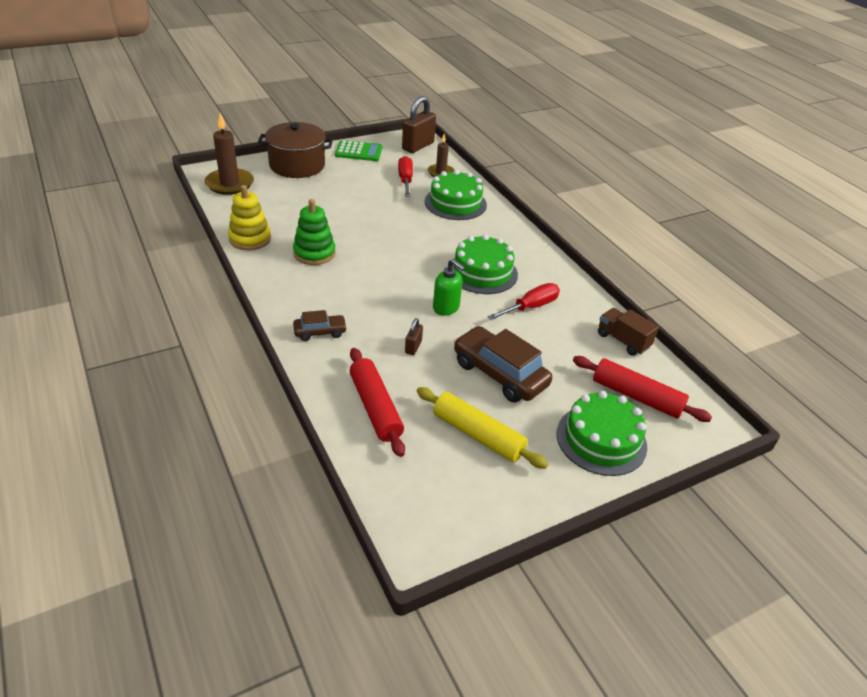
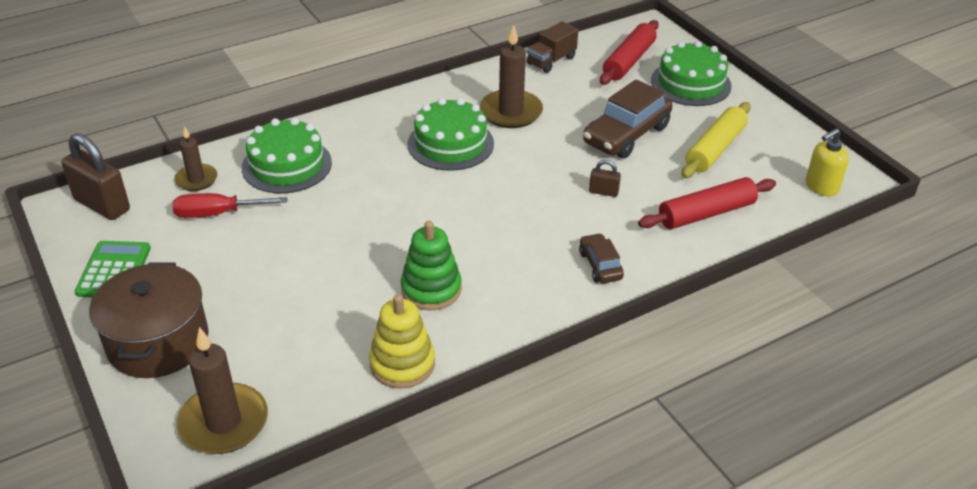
camera: 90 degrees left, 0 degrees up
green soap dispenser [433,259,465,316] -> none
red screwdriver [488,283,560,320] -> brown candle [479,25,543,128]
none -> yellow soap dispenser [806,128,849,196]

